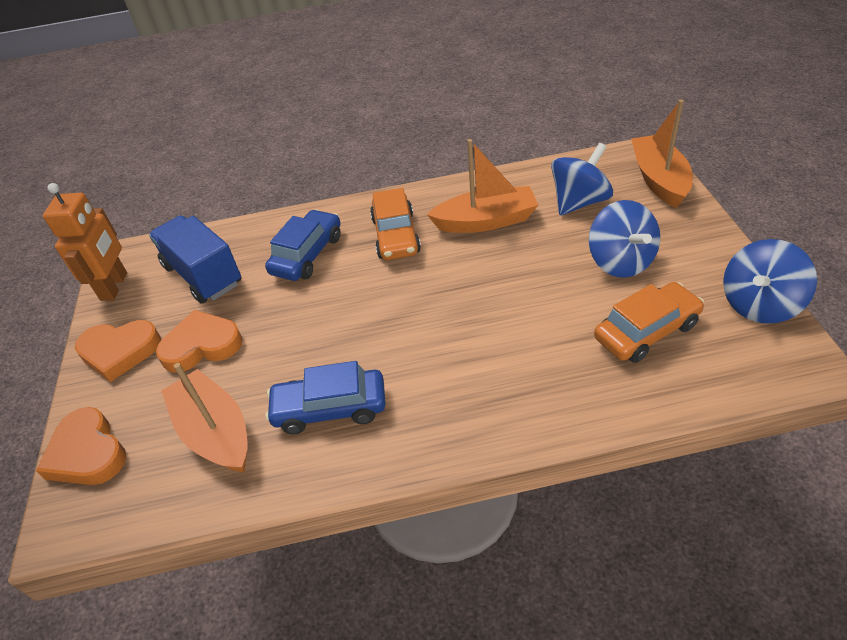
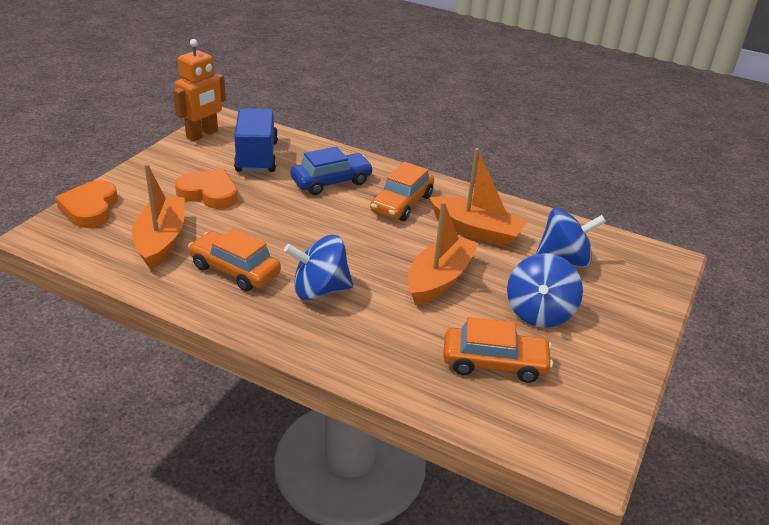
camera: 30 degrees right, 10 degrees down
orange heart [75,320,161,382] -> none
blue car [265,361,386,434] -> orange car [188,229,281,291]
orange boat [631,100,693,208] -> orange boat moved to [408,201,479,305]
blue spinning top [723,239,817,324] -> blue spinning top moved to [284,235,353,300]

